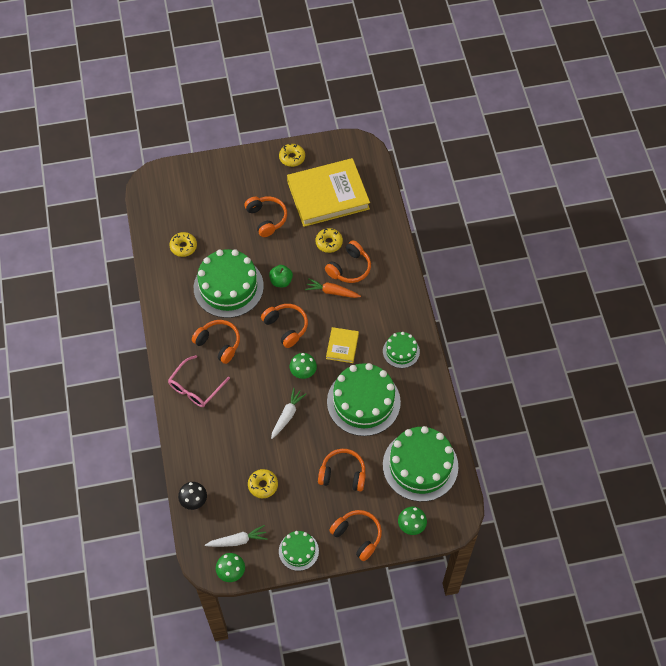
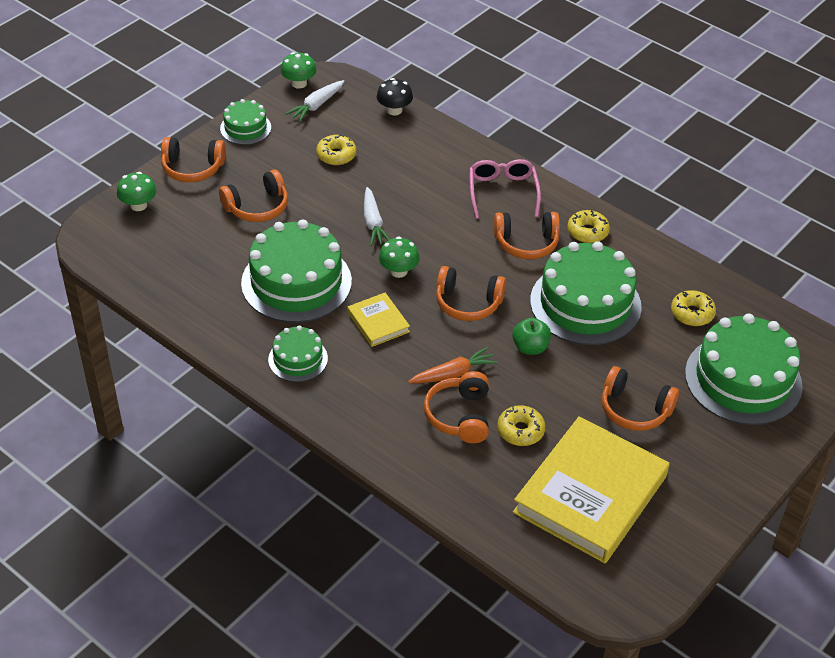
camera: 140 degrees right, 15 degrees down
yellow donut [279,144,305,167] -> yellow donut moved to [567,210,610,243]
green cake [383,426,458,502] -> green cake moved to [685,314,803,425]

